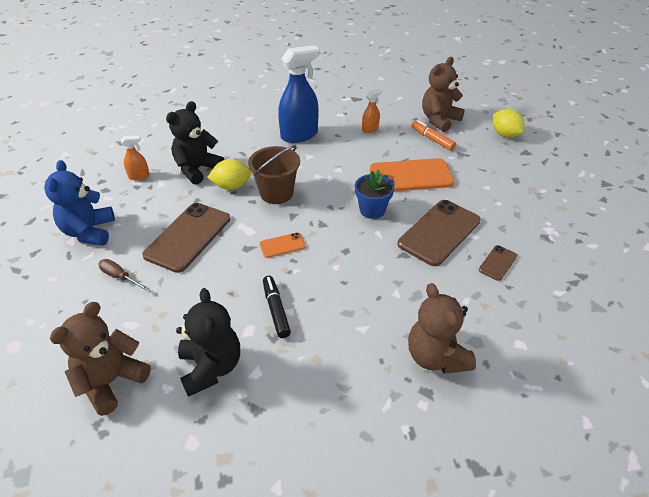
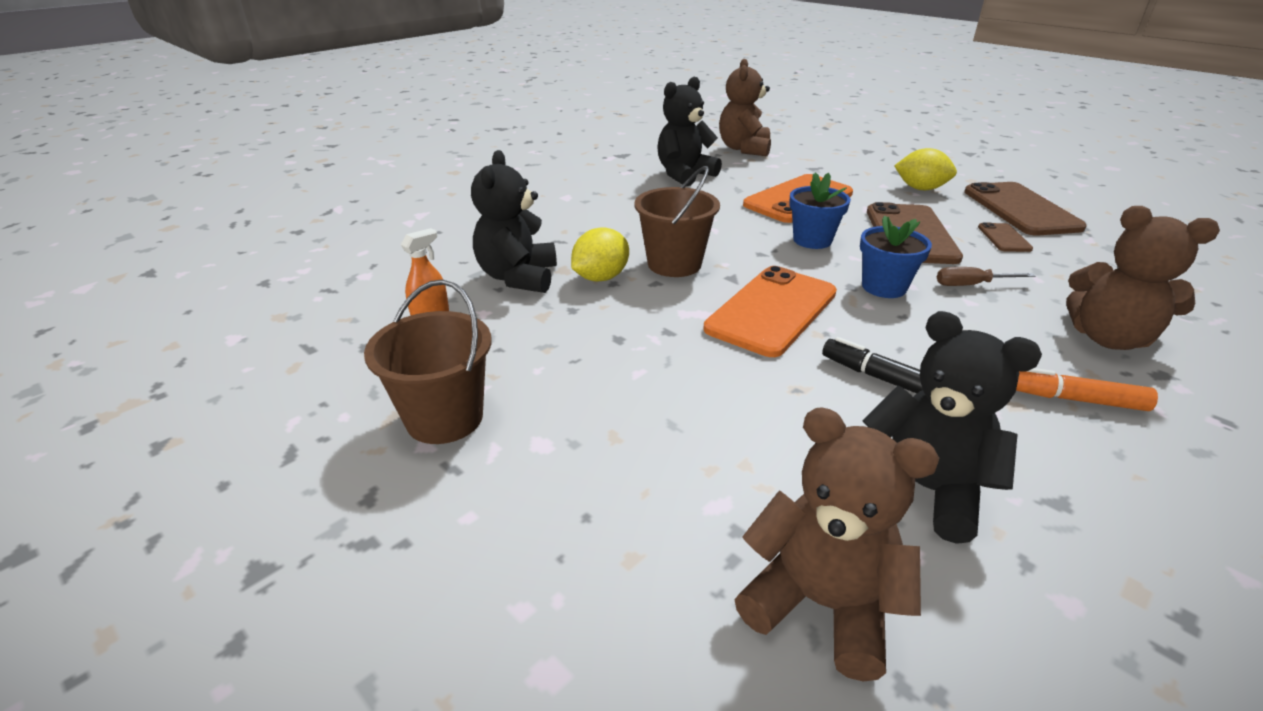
camera: 35 degrees left, 10 degrees down
blue teddy bear [44,160,115,246] -> brown bucket [364,280,491,444]
brown teddy bear [50,302,151,416] -> brown teddy bear turned 120 degrees clockwise [734,407,939,681]
brown screwdriver [98,259,149,291] -> brown screwdriver moved to [937,267,1035,286]
brown phone [142,203,230,273] -> brown phone moved to [964,182,1087,236]
orange phone [260,232,306,258] -> orange phone [703,266,837,357], size x2.11
blue spray bottle [278,45,319,143] -> none
orange spray bottle [362,89,382,133] -> black teddy bear [657,77,722,186]
orange marker [411,120,456,151] -> orange marker moved to [1016,368,1158,411]
yellow lemon [493,109,525,138] -> yellow lemon moved to [894,148,957,190]
none -> blue flower pot [860,216,932,298]

